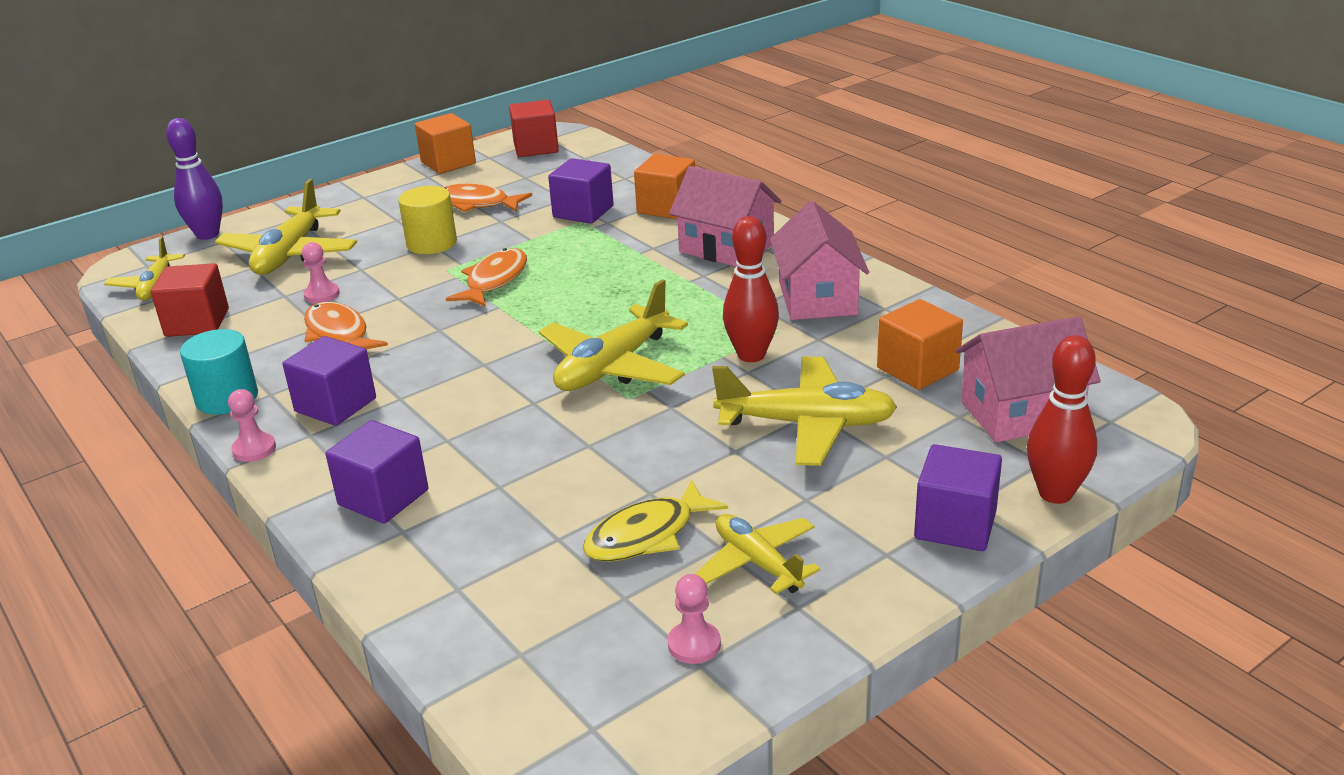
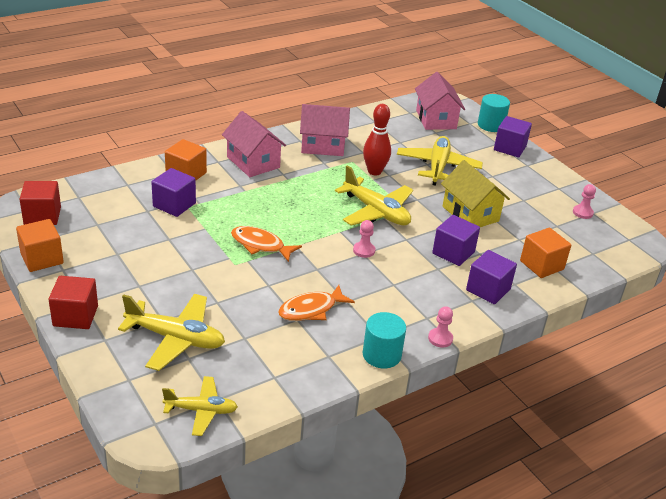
camera: 90 degrees left, 5 degrees up
red cube [151,263,229,337] -> red cube moved to [48,276,98,329]
purple bowling pin [166,118,223,240] -> none
purple cube [283,336,376,426] -> purple cube moved to [432,215,480,266]
pink pawn [302,242,340,303] -> pink pawn moved to [353,220,375,258]
yellow cylinder [398,186,457,254] -> none
orange fish [443,184,532,212] -> none
yellow fish [583,479,728,562] -> none
pink house [669,166,781,267] -> pink house turned 75 degrees counterclockwise [222,111,286,177]
yellow plane [695,514,820,594] -> none
orange cube [877,299,963,390] -> orange cube moved to [520,228,571,278]
red bowling pin [1027,335,1097,504] -> turquoise cylinder [478,94,510,132]
none -> yellow house [441,160,510,227]

